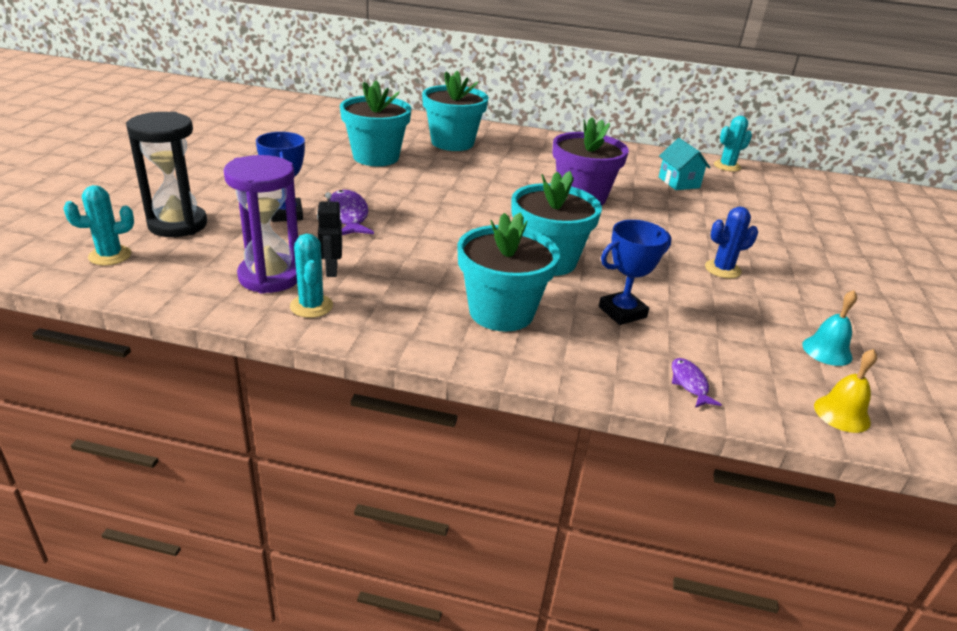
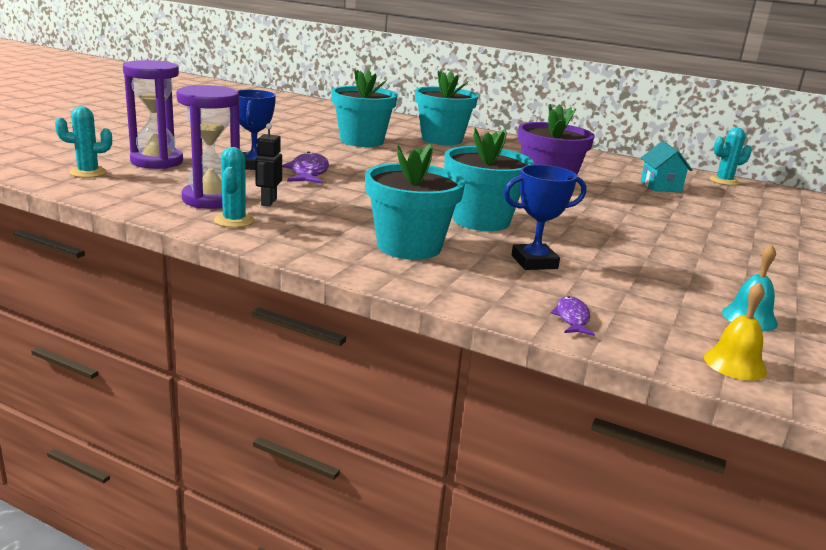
camera: 15 degrees right, 10 degrees down
black hourglass [126,112,207,237] -> purple hourglass [123,60,183,169]
blue cactus [705,206,758,279] -> none

